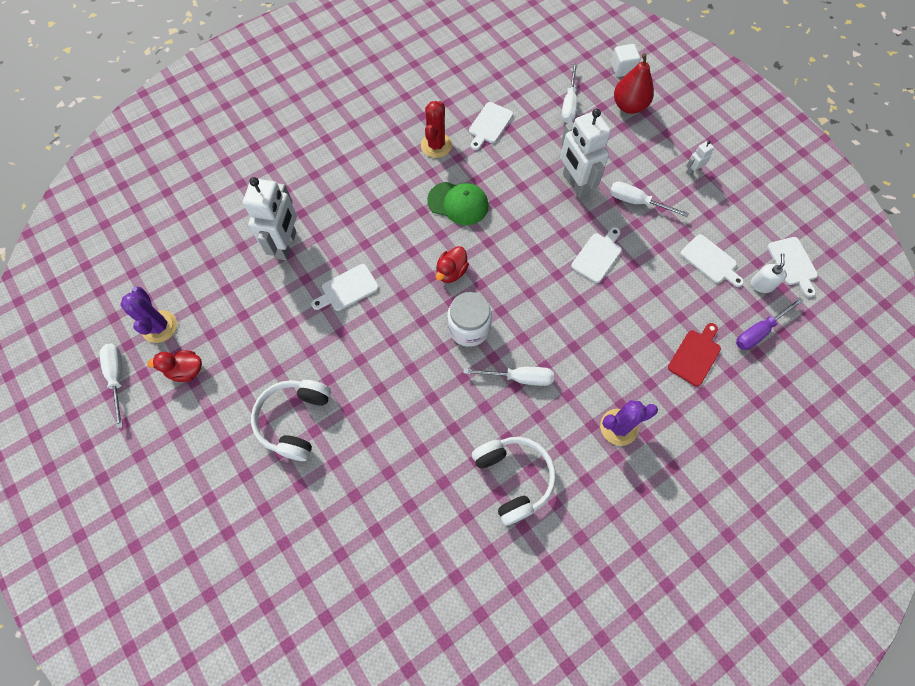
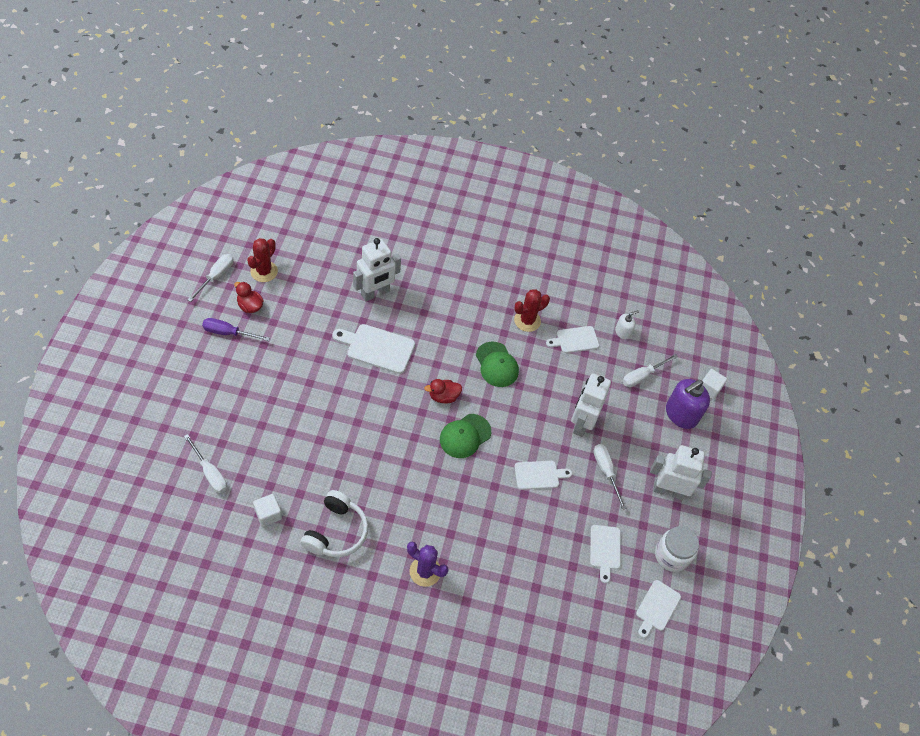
camera: 40 degrees right, 10 degrees down
purple cactus [120,286,177,343] -> red cactus [247,238,278,282]
white headphones [251,380,331,461] -> none
white cutting board [311,264,379,311] -> white cutting board [332,324,415,374], size x1.51
white jar [447,292,492,347] -> white jar moved to [655,526,699,572]
white screwdriver [463,367,554,386] -> white screwdriver moved to [184,434,227,493]
red pear [614,53,654,114] -> purple soap dispenser [666,379,710,429]
red cutting board [668,323,721,386] -> none
white robot [686,141,714,176] -> white robot [650,445,712,500], size x2.28
purple screwdriver [736,297,803,350] -> purple screwdriver moved to [202,318,270,341]
white soap dispenser [751,253,787,293] -> white soap dispenser moved to [615,310,639,339]
none -> white cube [253,494,282,527]
none -> green cap [440,414,491,458]

